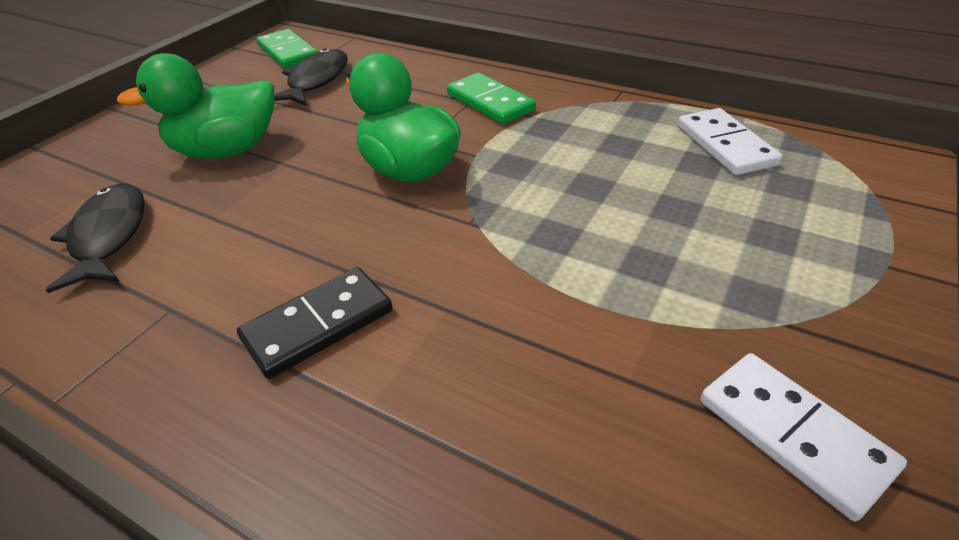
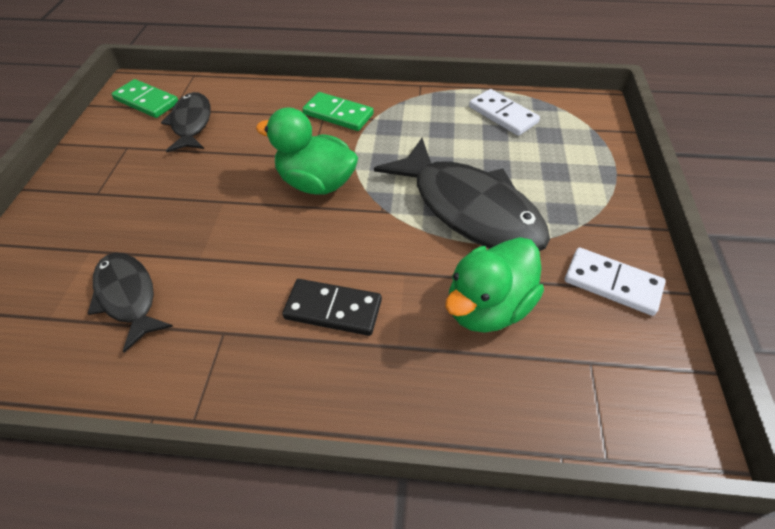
camera: 25 degrees left, 10 degrees up
green duck [117,53,274,159] -> green duck moved to [445,237,544,333]
black domino [237,267,393,379] -> black domino turned 75 degrees clockwise [282,279,382,336]
none -> black fish [374,138,550,251]

